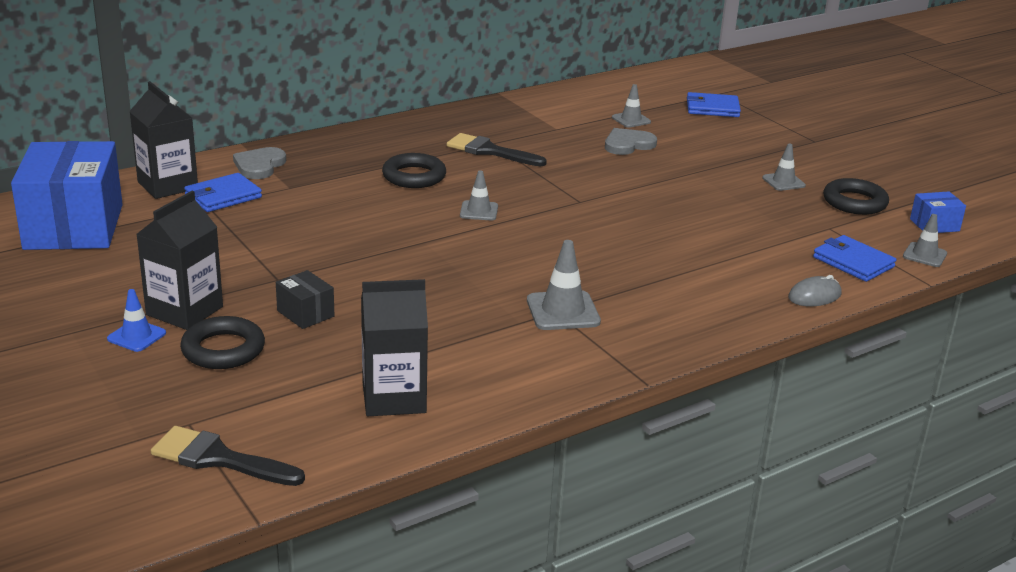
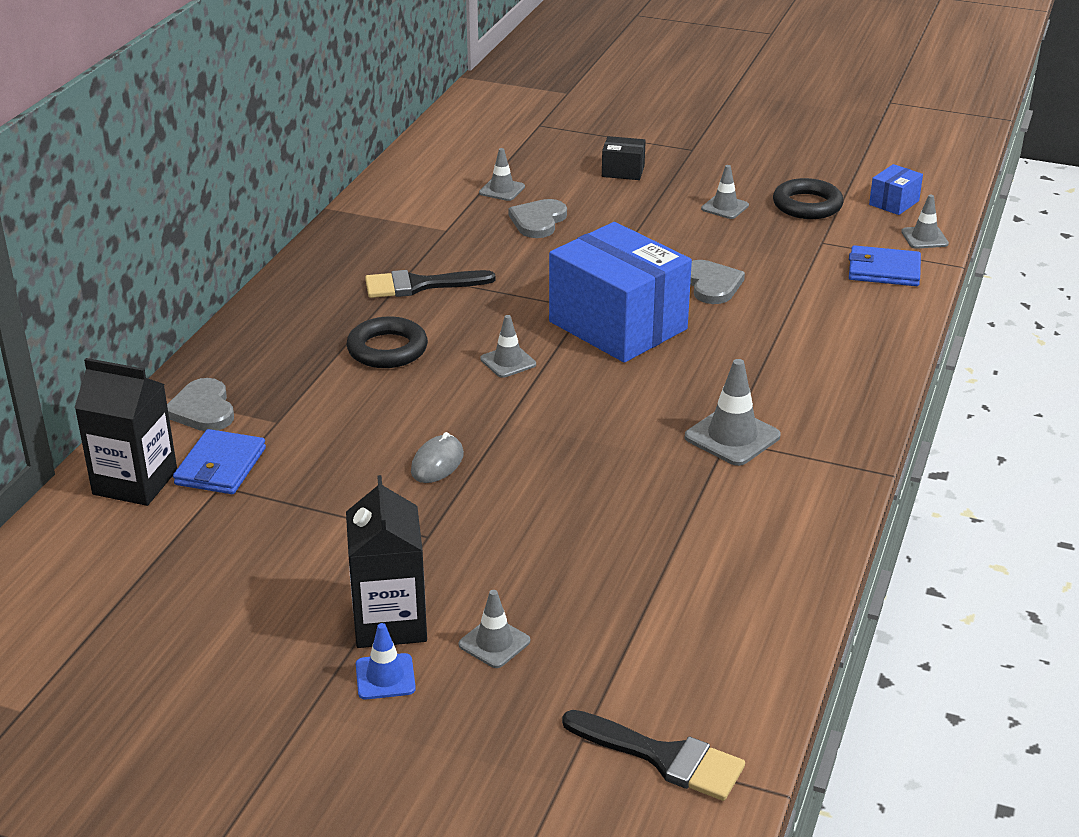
camera: 35 degrees left, 5 degrees up
blue box [11,141,123,250] -> blue box moved to [549,222,692,363]
black brush [151,426,305,486] -> black brush turned 135 degrees counterclockwise [562,710,745,801]
black ring [180,316,265,369] -> grey traffic cone [459,590,530,668]
black box [276,270,334,329] -> black box moved to [602,136,646,180]
black carton [361,279,428,416] -> none
blue wallet [687,92,741,117] -> none
grey mouse [788,275,842,306] -> grey mouse moved to [411,432,464,483]
none -> grey heart [690,260,745,304]

